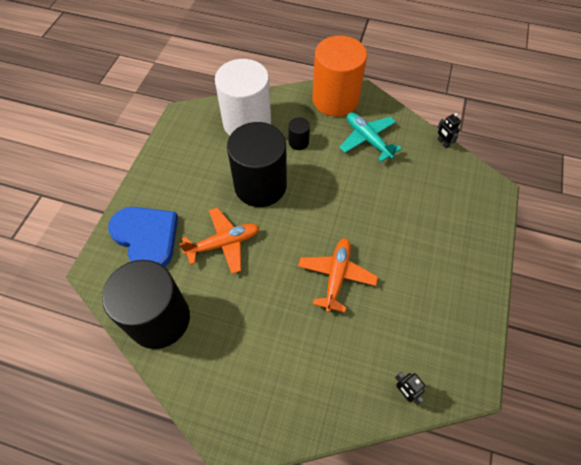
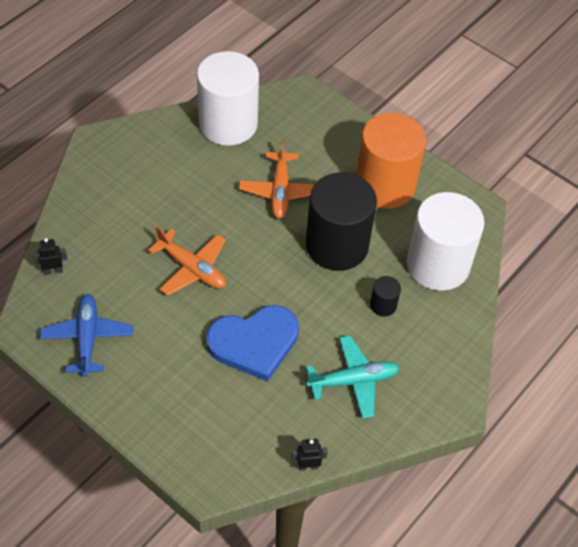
camera: 110 degrees right, 5 degrees down
black cylinder [102,260,190,349] -> white cylinder [197,51,259,146]
blue heart [108,207,178,267] -> blue heart moved to [206,305,299,382]
orange cylinder [312,36,367,117] -> orange cylinder moved to [356,113,426,209]
none -> blue plane [40,294,133,377]

